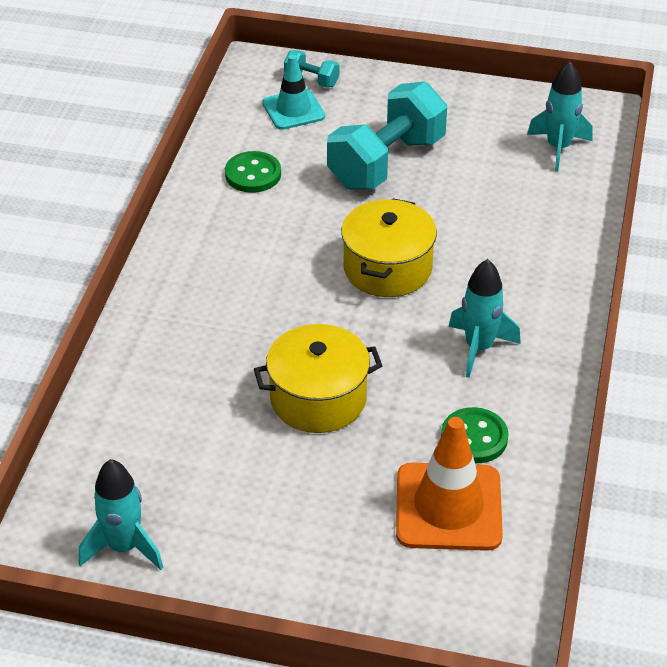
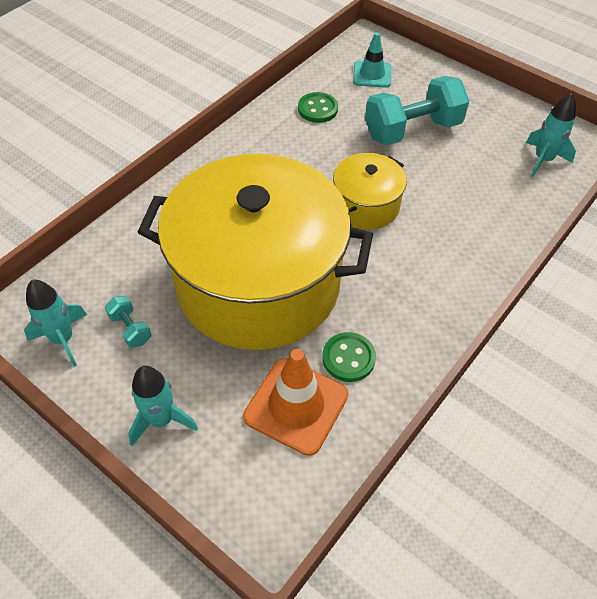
camera: 25 degrees right, 10 degrees up
yellow pot [254,324,383,433] -> yellow pot [138,154,373,350], size x2.23
turquoise dumbbell [284,50,340,88] -> turquoise dumbbell moved to [105,296,152,348]
turquoise rocket [449,259,521,378] -> turquoise rocket moved to [128,366,198,446]

